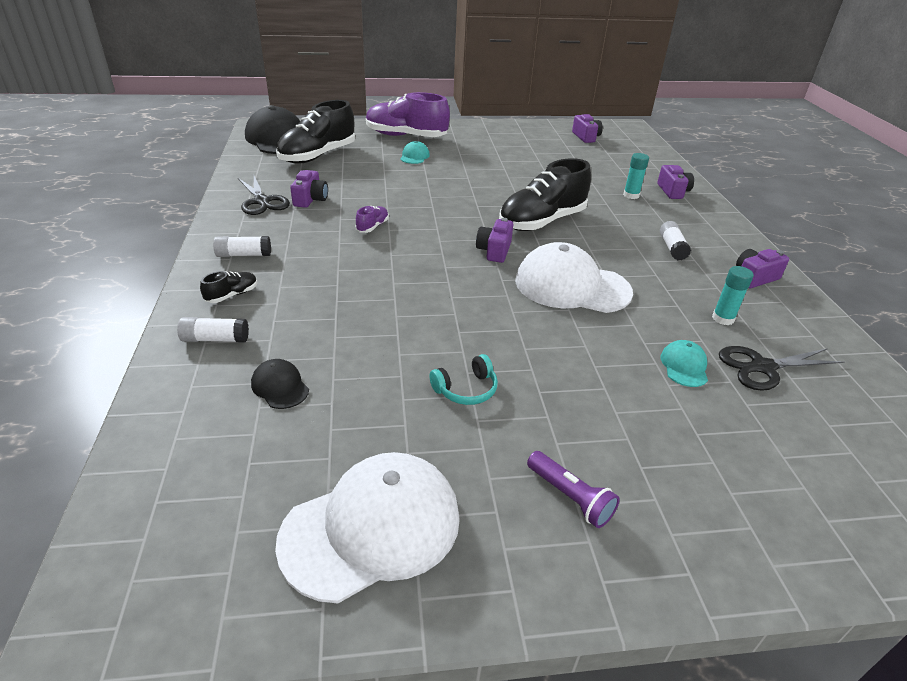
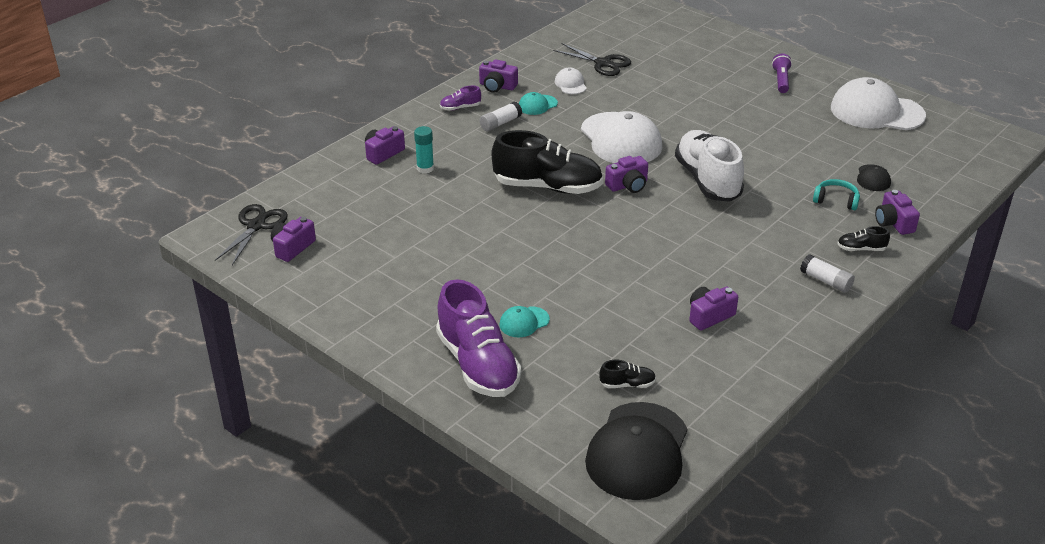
camera: 130 degrees left, 0 degrees up
white glue stick [177,317,249,343] -> purple camera [875,190,920,235]
black scissors [238,176,290,215] -> black scissors moved to [215,204,288,265]
black shoe [276,100,355,164] -> black shoe [599,360,656,388], size x0.42
purple shoe [355,206,389,233] -> purple shoe moved to [440,86,481,111]
turquoise headphones [429,354,498,405] -> turquoise headphones moved to [813,179,860,210]
turquoise cap [660,340,708,387] -> turquoise cap moved to [519,92,558,115]
turquoise glue stick [712,266,754,325] -> white cap [555,67,587,94]
none -> white shoe [675,130,744,202]

